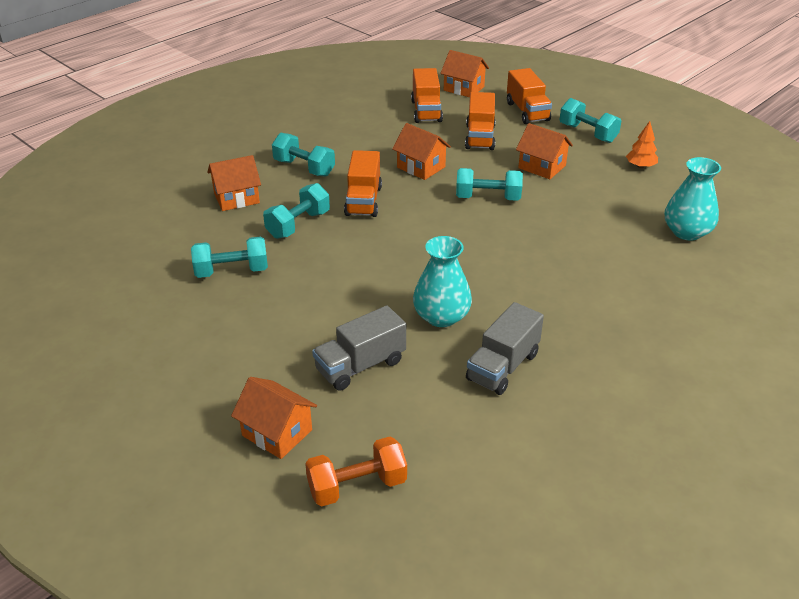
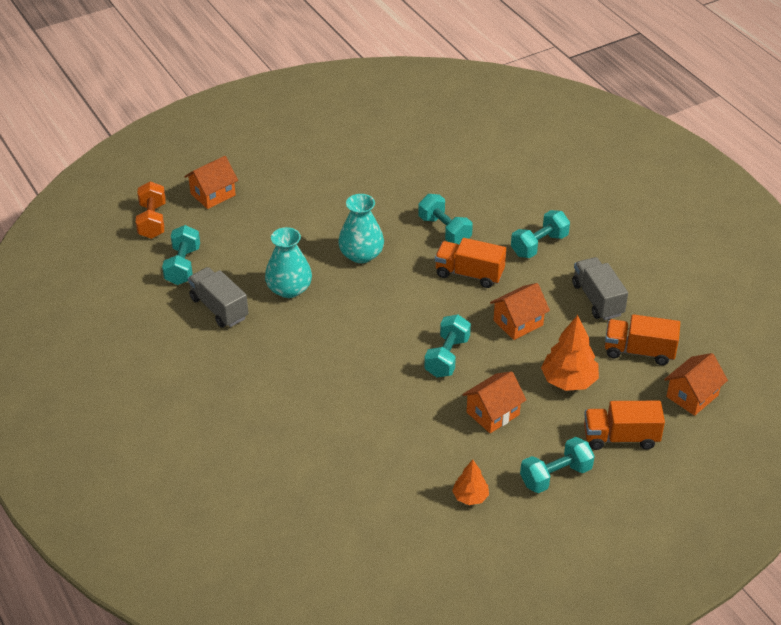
camera: 105 degrees right, 5 degrees up
turquoise dumbbell [191,237,268,278] -> turquoise dumbbell moved to [162,225,200,285]
orange house [207,155,261,211] -> none
grey truck [312,305,406,391] -> grey truck moved to [572,257,628,320]
orange truck [465,92,496,150] -> orange tree [541,315,599,391]
turquoise vase [665,157,721,241] -> turquoise vase moved to [338,194,384,263]

